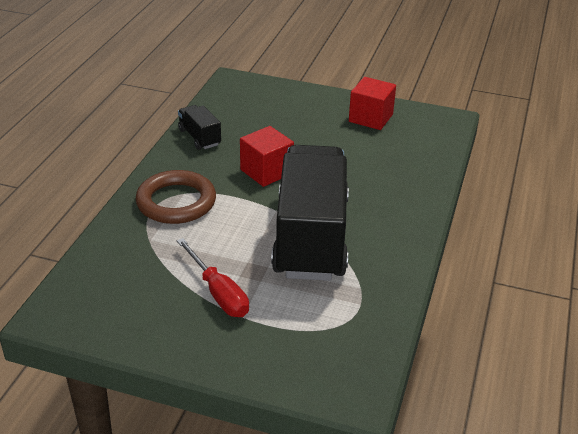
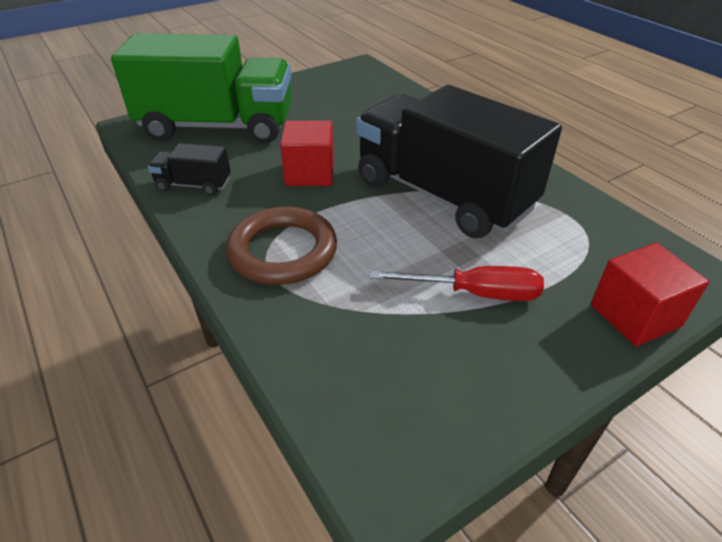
camera: 50 degrees left, 5 degrees up
red cube [349,77,396,130] -> red cube moved to [591,243,709,347]
none -> green truck [111,33,291,144]

